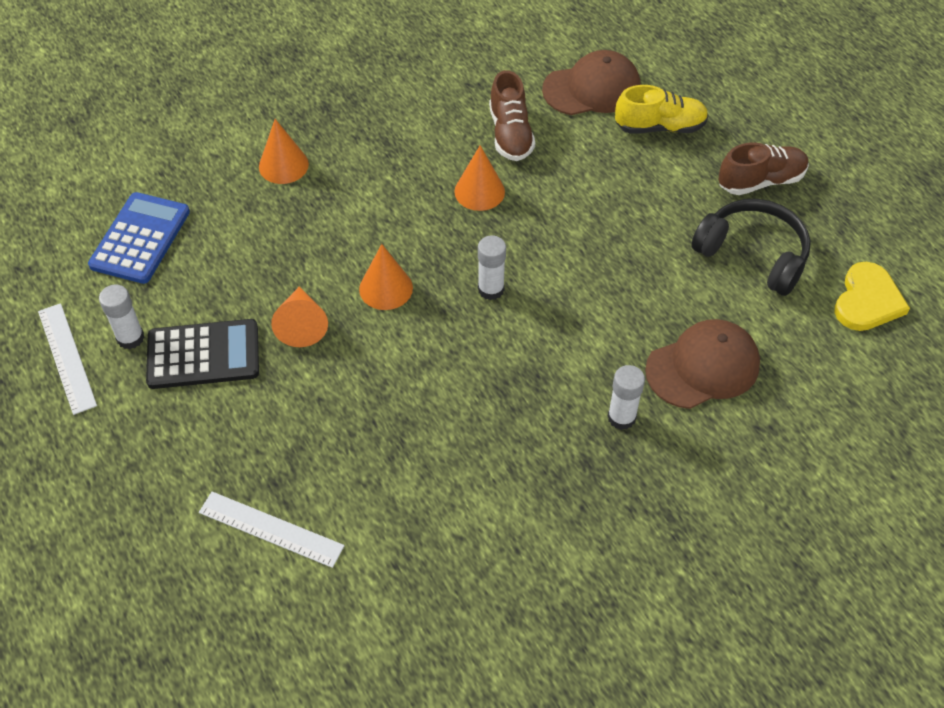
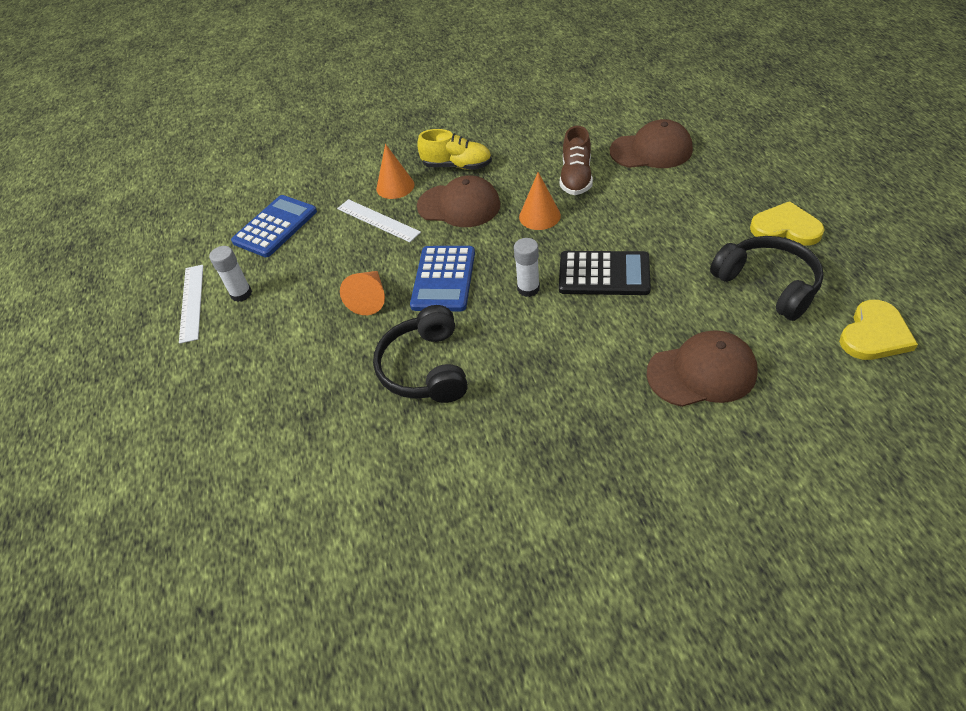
camera: 20 degrees right, 5 degrees down
black calculator [146,319,259,389] -> black calculator moved to [559,251,651,295]
white ruler [199,492,345,568] -> white ruler moved to [337,199,421,242]
orange cone [359,244,413,310] -> blue calculator [410,246,475,311]
white glue stick [607,365,645,430] -> none
yellow shoe [615,85,708,134] -> yellow shoe moved to [417,129,492,170]
brown shoe [719,142,809,195] -> yellow heart [750,201,825,246]
none -> black headphones [373,305,468,403]
none -> brown cap [417,175,501,227]

